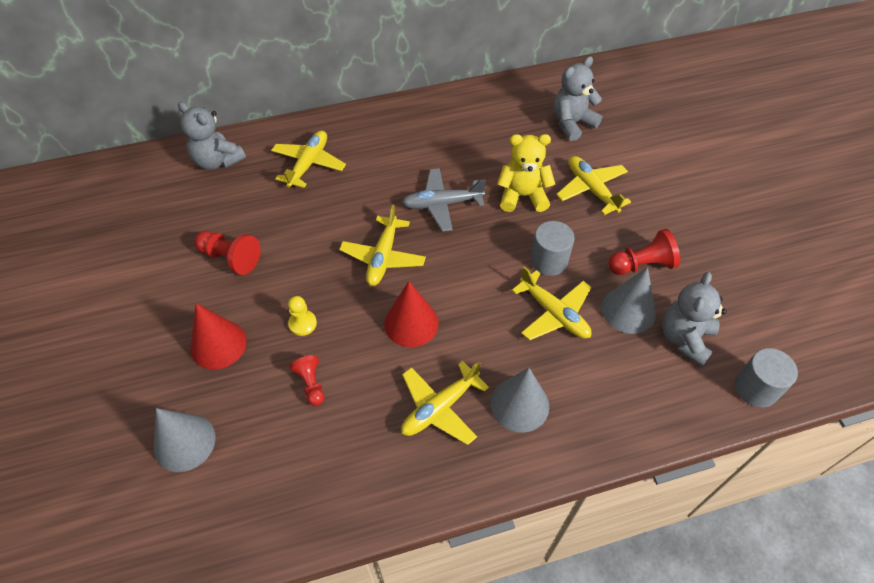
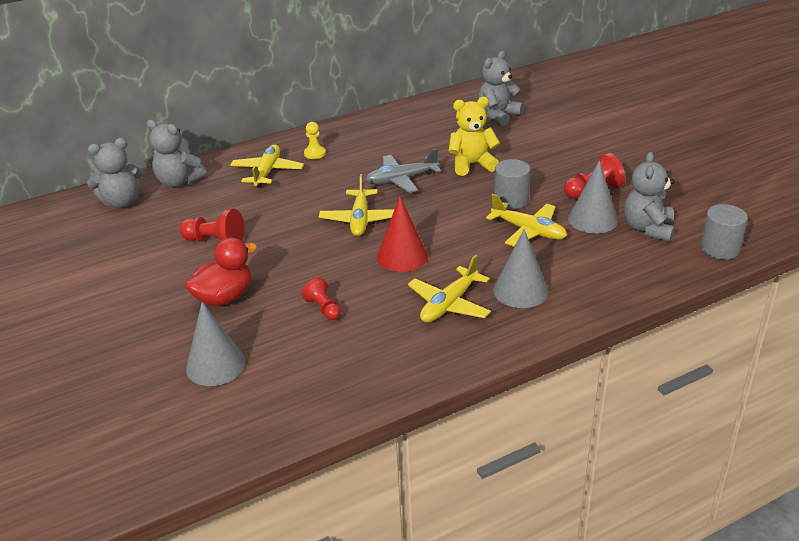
camera: 10 degrees left, 20 degrees down
red cone [190,303,247,370] -> red duck [185,237,257,306]
yellow pawn [288,296,317,336] -> yellow pawn moved to [304,122,326,159]
yellow plane [556,156,631,215] -> none
none -> grey teddy bear [87,138,143,208]

